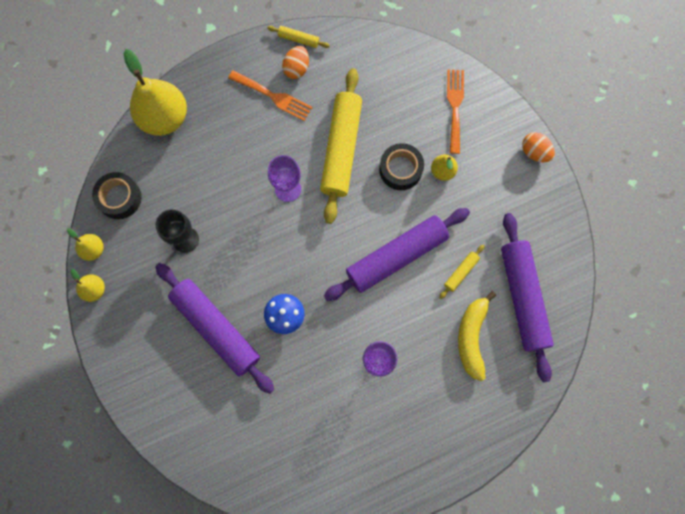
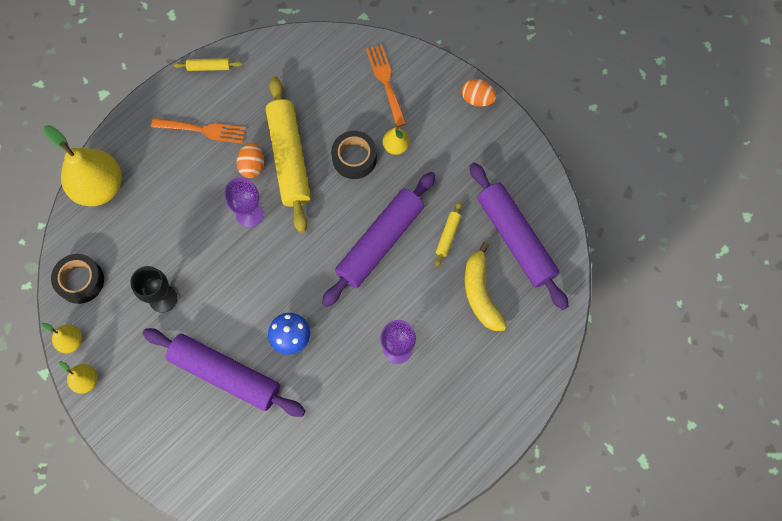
camera: 20 degrees left, 5 degrees down
orange egg [282,46,309,79] -> orange egg moved to [236,142,264,178]

